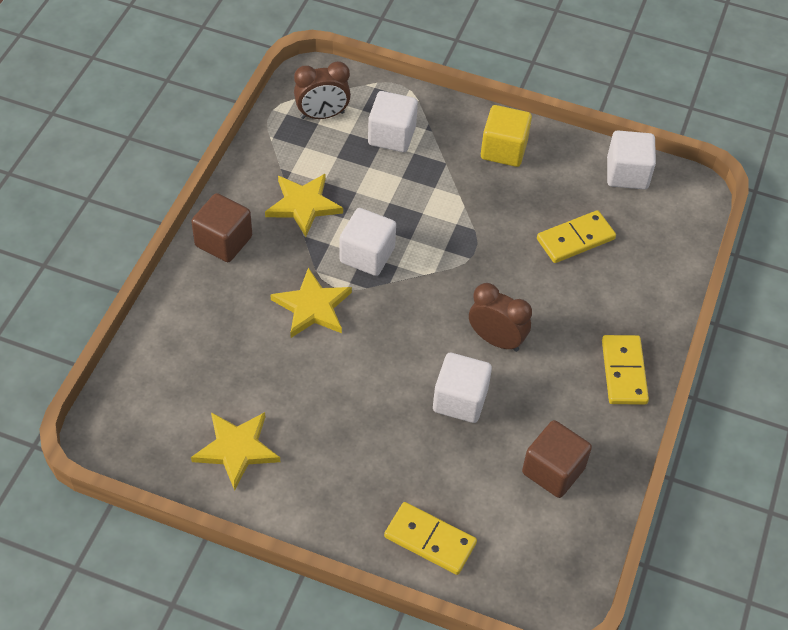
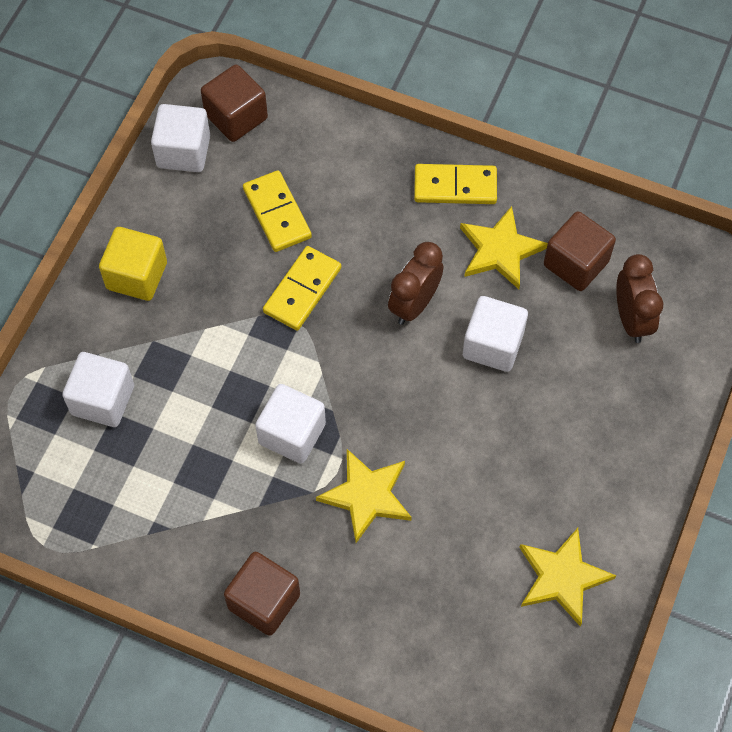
camera: 85 degrees left, 10 degrees up
yellow star [265,173,343,237] -> yellow star moved to [460,206,548,289]
brown clock [294,61,351,119] -> brown clock moved to [616,254,663,343]
yellow domino [384,502,477,575] -> yellow domino moved to [263,246,341,331]
none -> brown cube [201,65,268,142]

